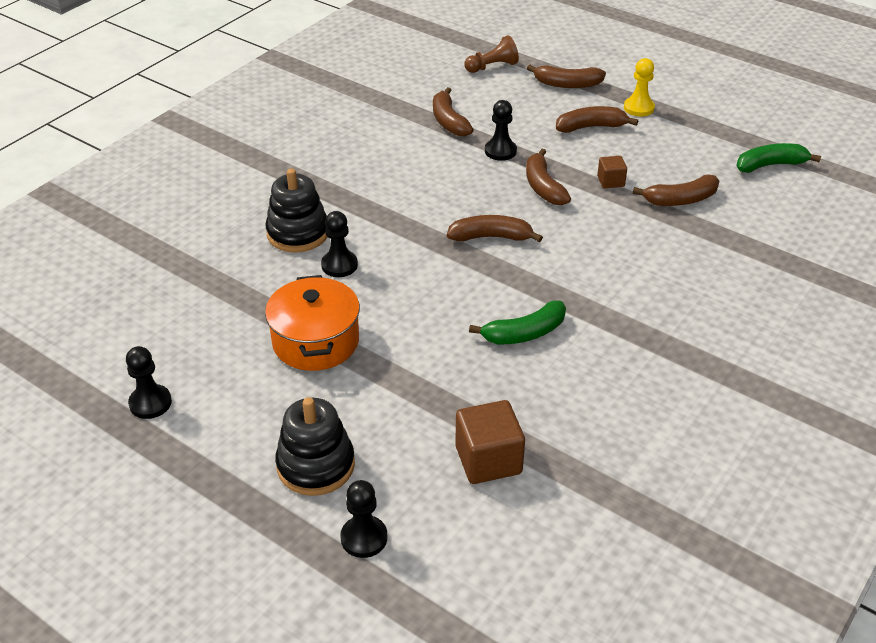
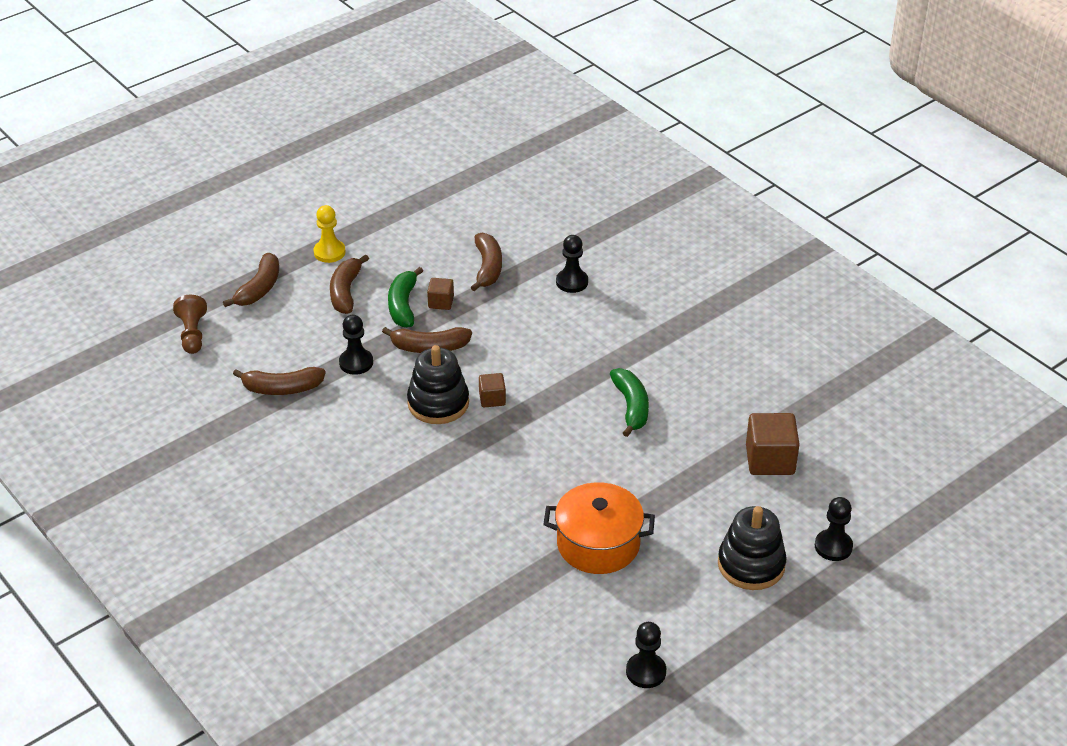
camera: 75 degrees left, 0 degrees up
black stacking toy [265,169,327,252] -> black stacking toy moved to [407,345,469,424]
black pawn [321,211,358,277] -> black pawn moved to [556,235,588,293]
brown banana [447,215,543,242] -> brown cube [479,373,506,407]
green banana [736,143,821,173] -> green banana moved to [388,267,423,328]

